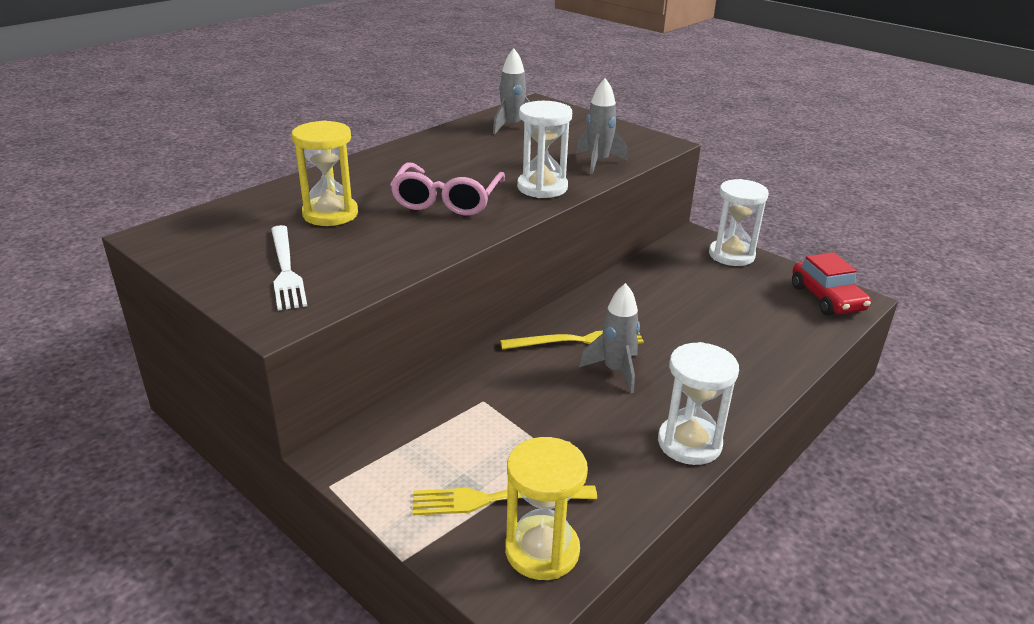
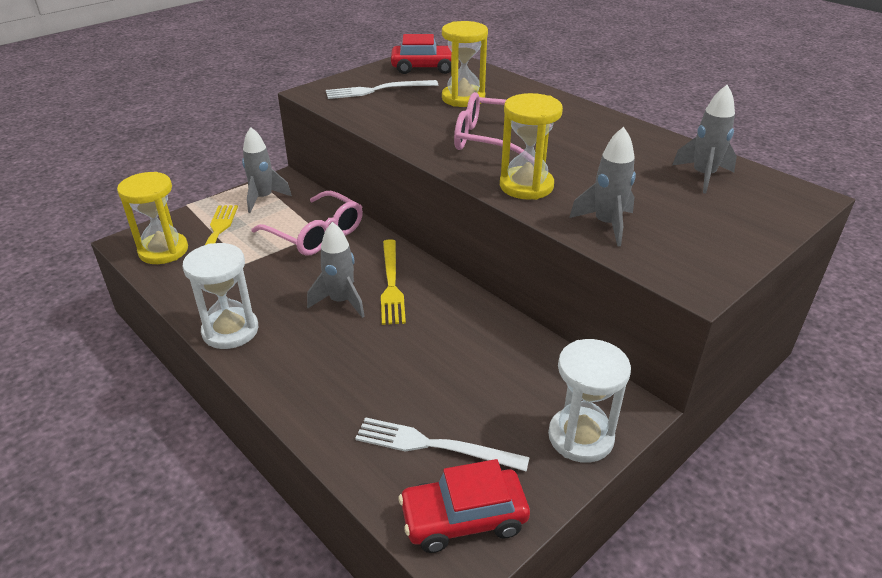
camera: 95 degrees right, 5 degrees up
white hourglass [517,101,572,198] -> yellow hourglass [500,93,563,200]
none -> grey rocket [242,127,292,213]
none -> pink glasses [252,191,363,256]
none -> white fork [355,417,530,471]
none -> red car [391,34,459,74]

